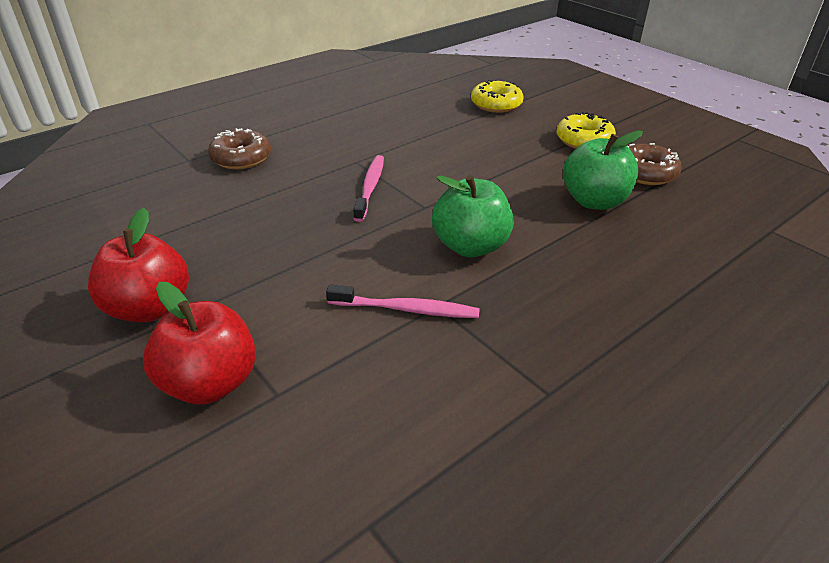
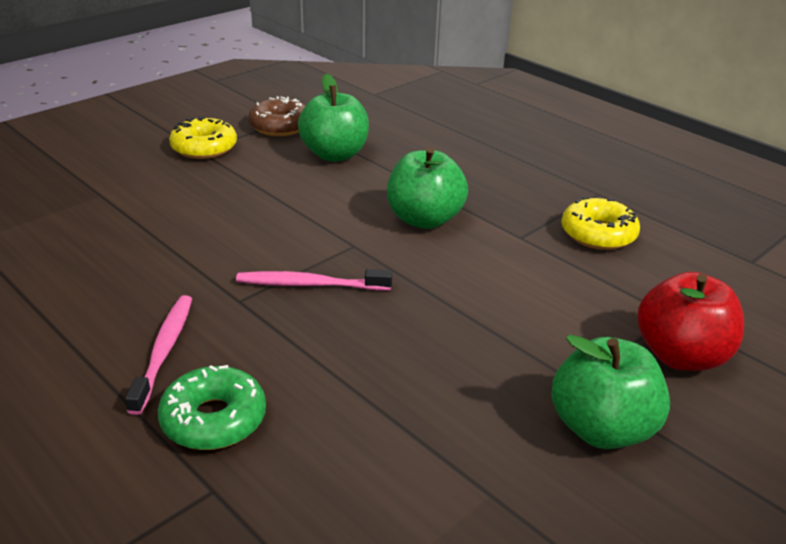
camera: 95 degrees left, 5 degrees down
red apple [88,208,189,322] -> green apple [551,335,670,449]
brown donut [208,128,271,169] -> green donut [158,365,266,450]
pink toothbrush [326,285,480,318] -> pink toothbrush moved to [125,295,192,415]
yellow donut [471,79,523,113] -> yellow donut moved to [562,197,640,250]

